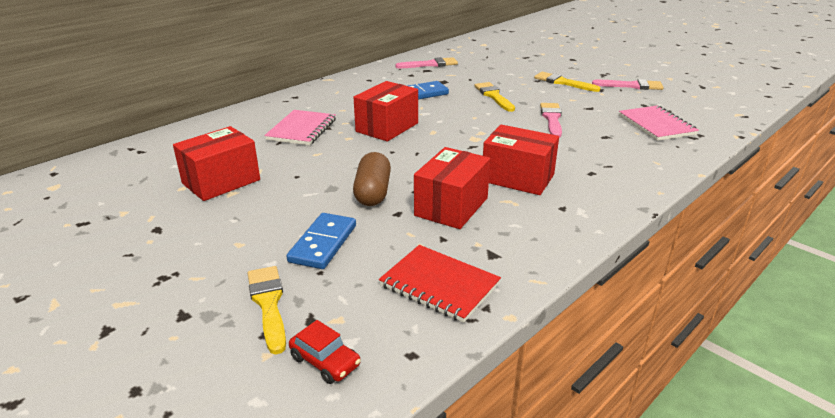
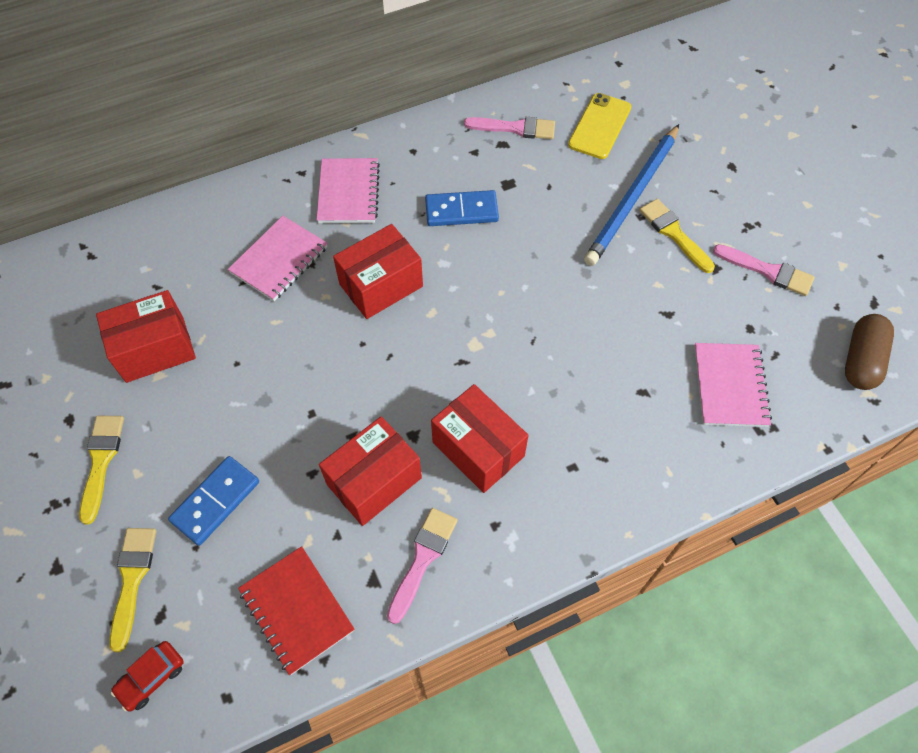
camera: 20 degrees right, 30 degrees up
red car [289,320,361,384] -> red car turned 75 degrees clockwise [111,641,184,711]
brown capsule [353,152,391,206] -> brown capsule moved to [845,314,894,390]
yellow brush [475,82,515,112] -> yellow brush moved to [79,416,124,524]
pink brush [540,103,562,138] -> pink brush moved to [387,508,457,624]
none -> pink notebook [317,158,380,223]
none -> yellow phone [568,93,631,159]
none -> blue pencil [584,124,679,266]

